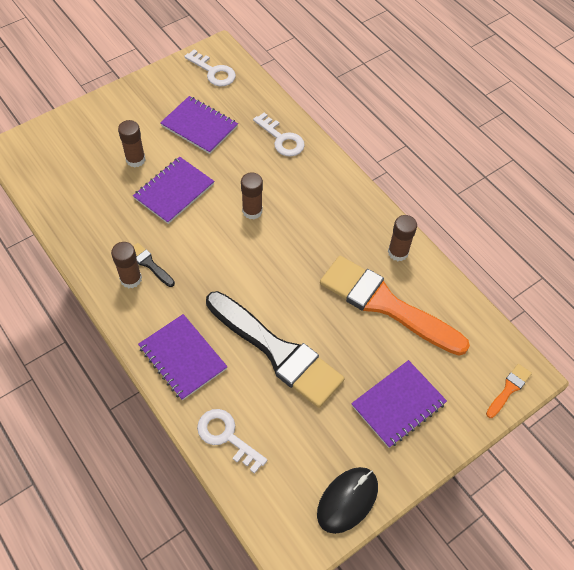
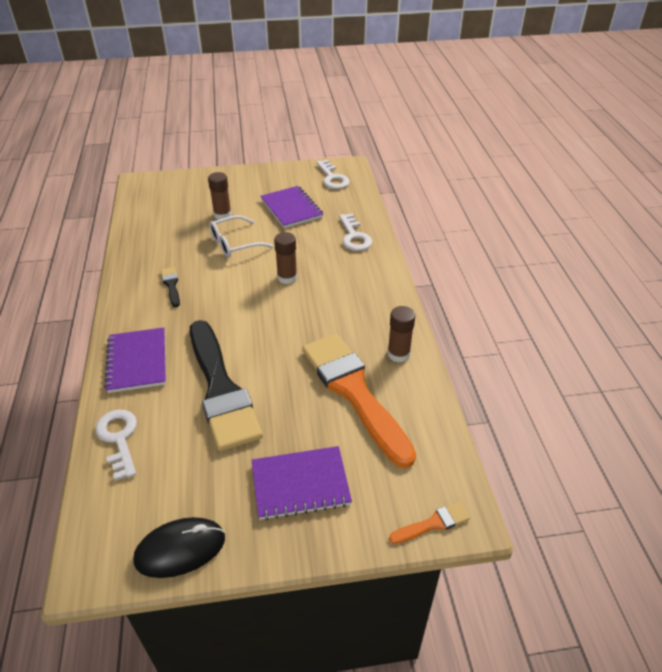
camera: 30 degrees right, 15 degrees down
brown glue stick [111,242,142,289] -> none
purple notebook [133,157,214,224] -> white glasses [209,215,274,258]

